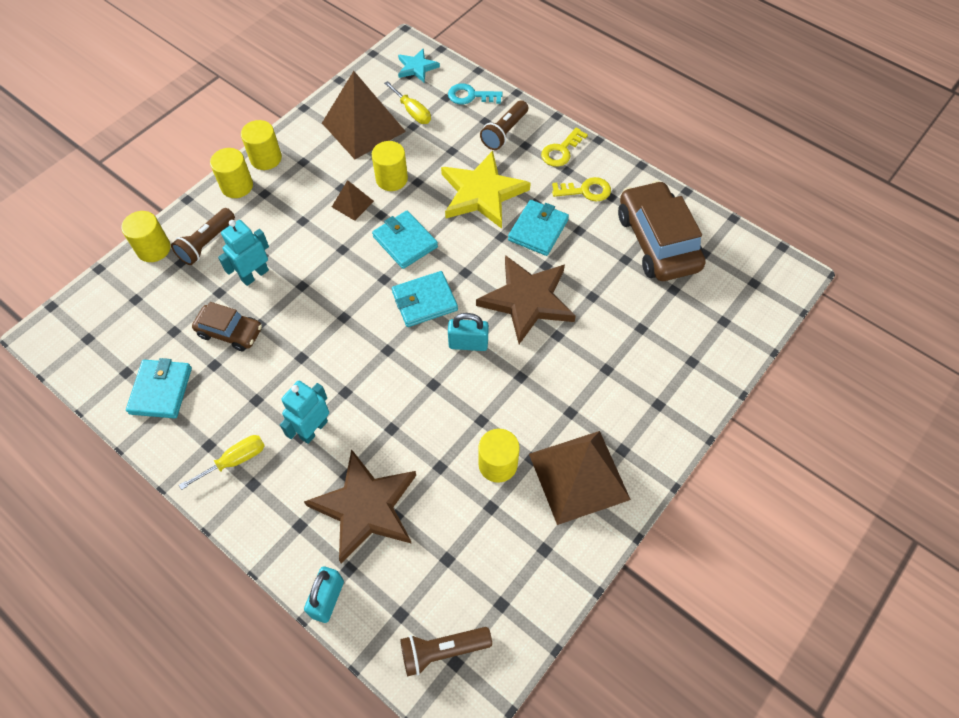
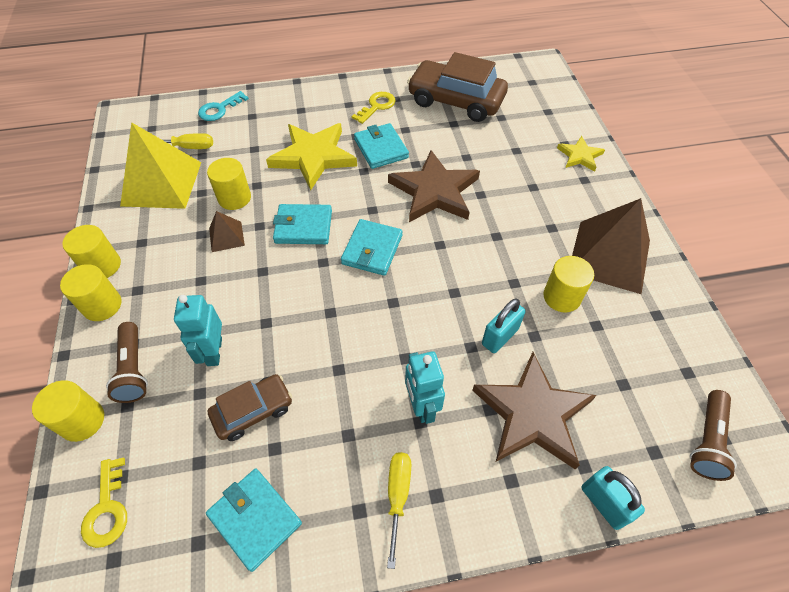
camera: 50 degrees left, 5 degrees down
brown pyramid [322,71,406,159] -> yellow pyramid [120,122,201,209]
turquoise star [398,48,440,83] -> none
turquoise padlock [448,313,489,351] -> turquoise padlock moved to [482,298,526,353]
brown flashlight [480,100,528,150] -> none
yellow key [541,127,588,167] -> yellow key moved to [81,457,127,548]
none -> yellow star [557,136,605,172]

